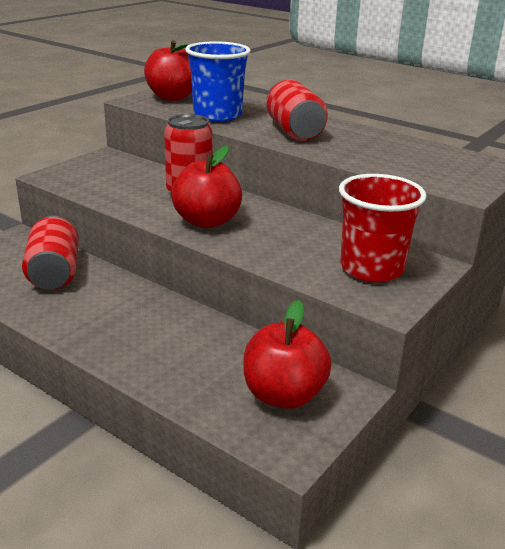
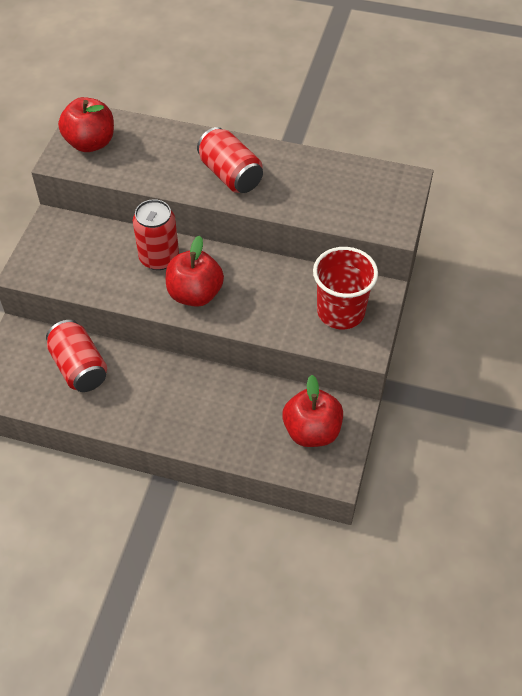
camera: 20 degrees left, 25 degrees up
blue cup [185,41,251,122] -> none

